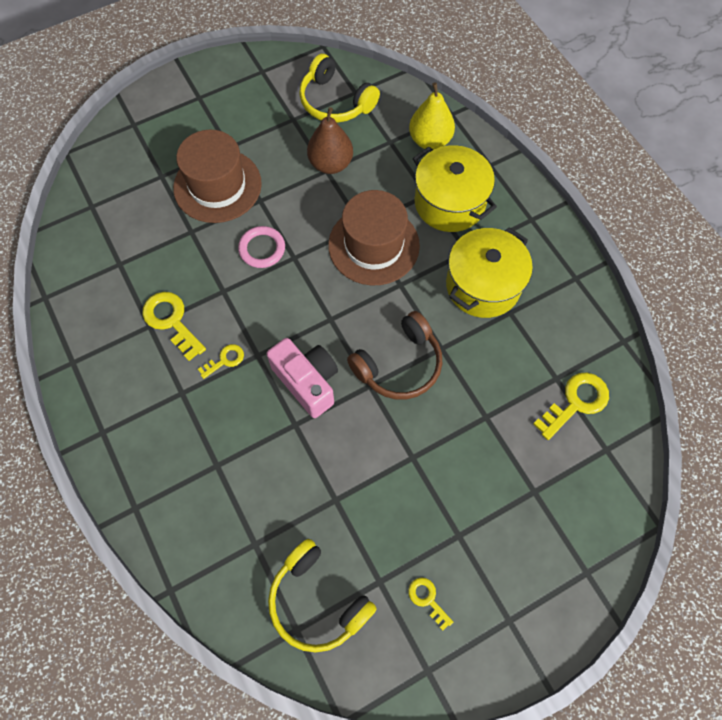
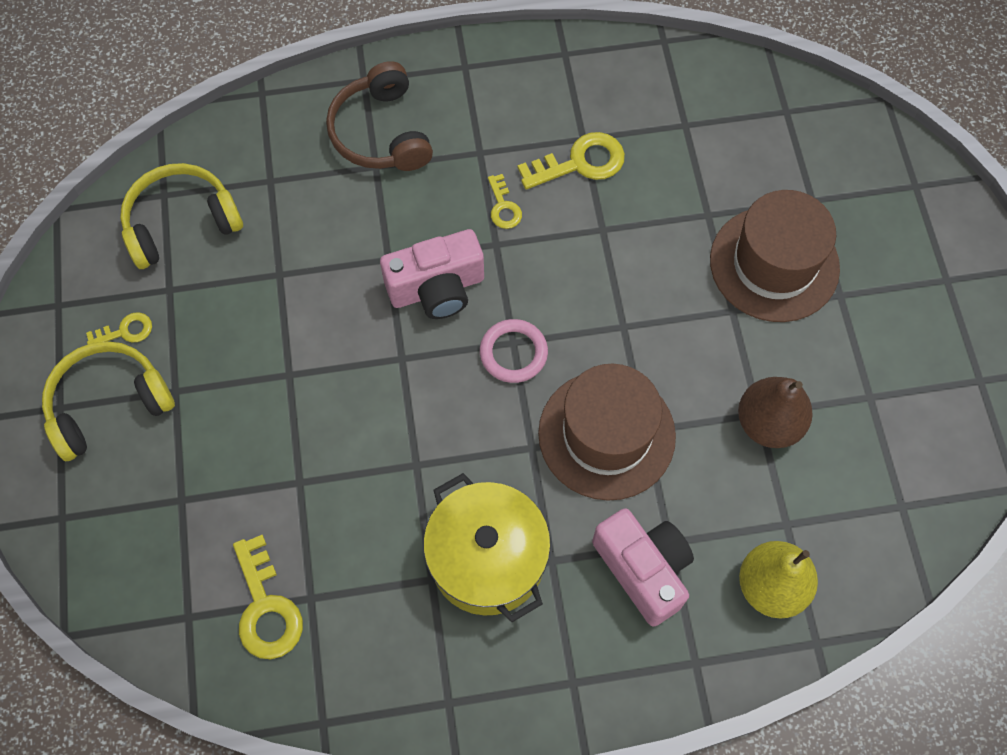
camera: 110 degrees right, 0 degrees up
pink ring [238,226,285,268] -> pink ring moved to [480,319,548,383]
yellow headphones [299,54,380,123] -> yellow headphones moved to [42,341,175,461]
brown headphones [347,311,442,400] -> brown headphones moved to [326,61,433,171]
yellow pot [413,145,497,232] -> pink camera [592,508,694,626]

